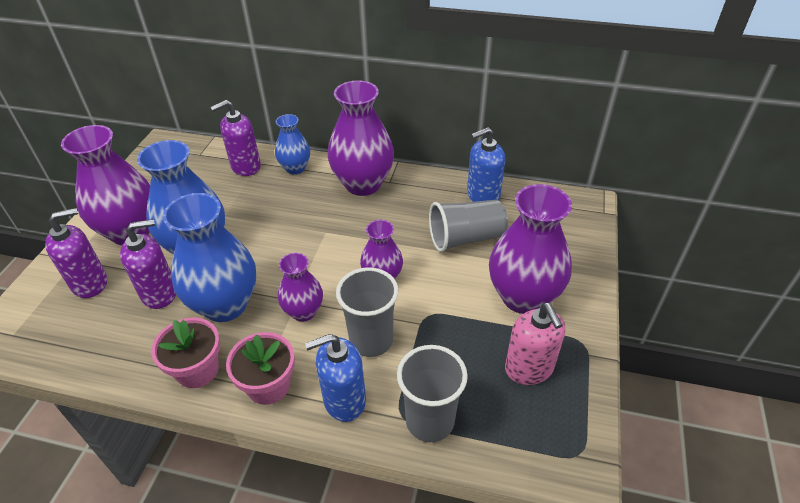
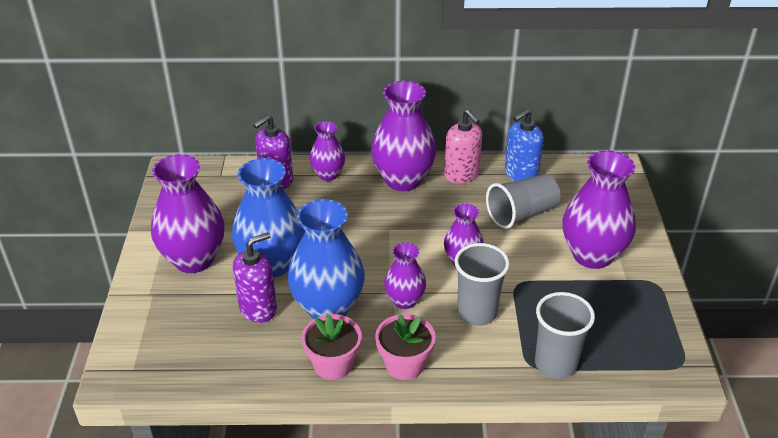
camera: 15 degrees left, 5 degrees down
purple soap dispenser [45,208,107,298] -> none
blue vase [275,114,310,174] -> purple vase [310,121,345,181]
blue soap dispenser [305,334,366,422] -> none
pink soap dispenser [505,303,566,385] -> pink soap dispenser moved to [444,110,482,183]

